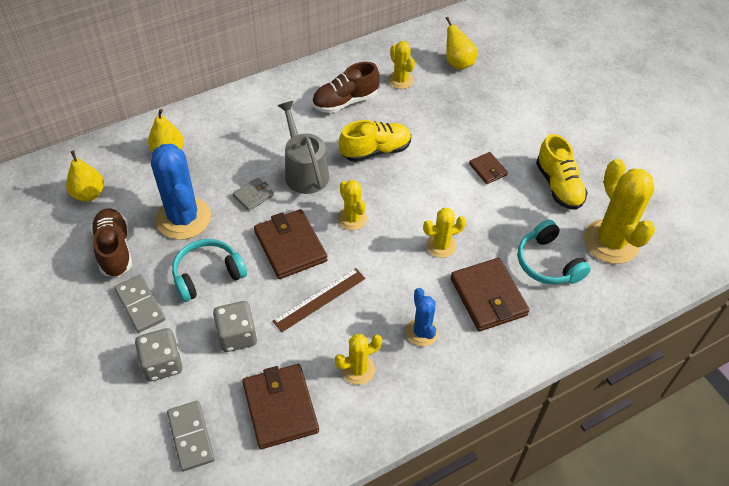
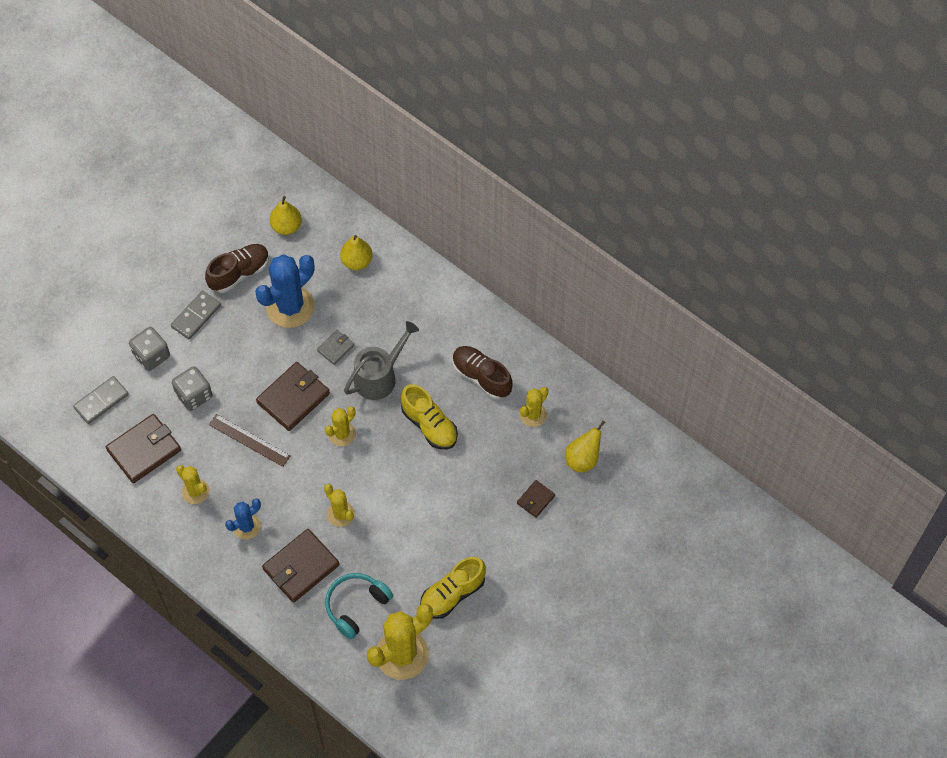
camera: 70 degrees right, 10 degrees up
turquoise headphones [172,239,247,302] -> none
grey wallet [233,177,274,211] -> grey wallet turned 75 degrees counterclockwise [317,330,354,365]
brown wallet [469,152,508,184] -> brown wallet moved to [517,480,555,518]

